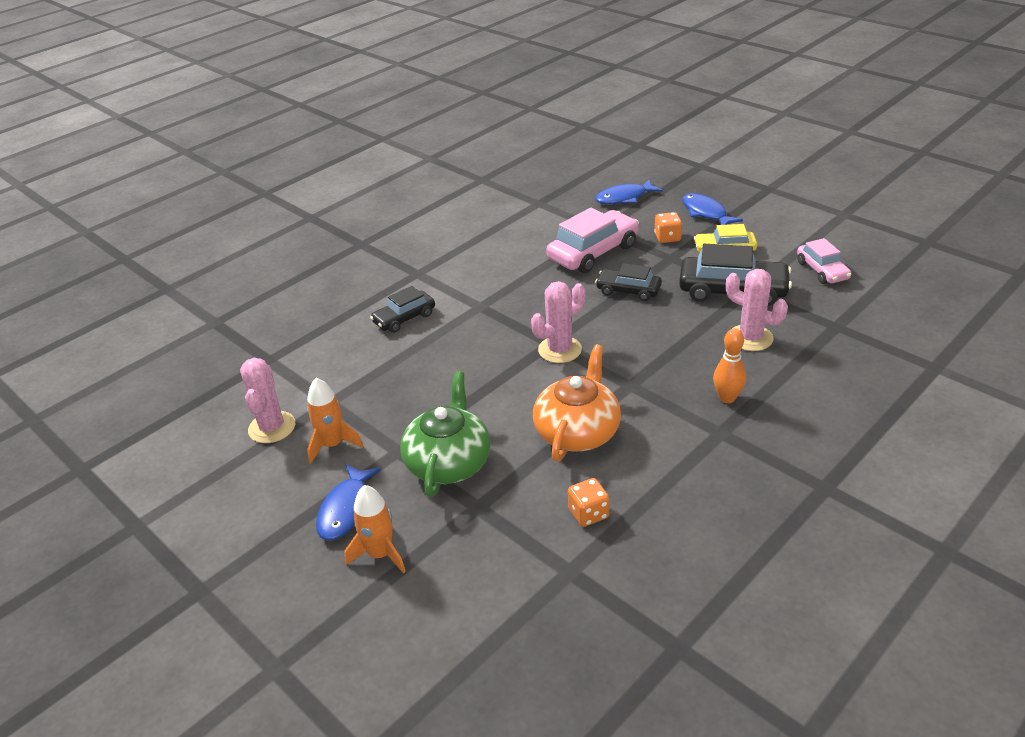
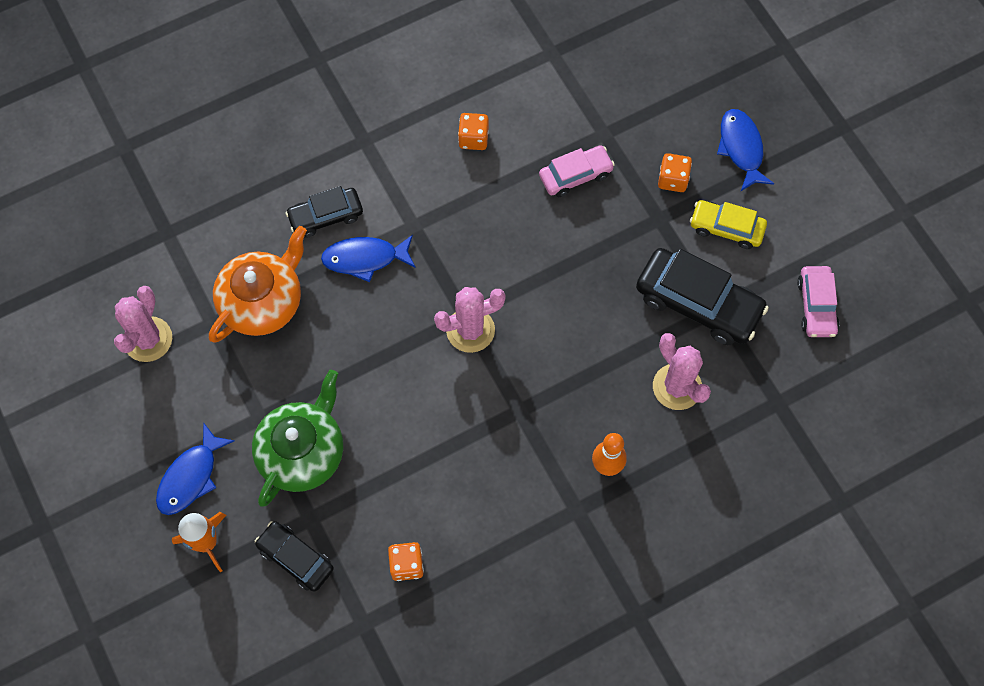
camera: 15 degrees right, 30 degrees up
orange rocket [307,378,363,464] -> none
orange teapot [533,344,621,461] -> orange teapot moved to [209,226,307,343]
pink car [546,208,639,273] -> pink car [539,145,615,197], size x0.60
blue fish [595,179,663,204] -> blue fish moved to [321,235,416,282]
black car [595,263,662,301] -> black car moved to [255,521,334,592]
none -> orange dice [458,113,489,150]

